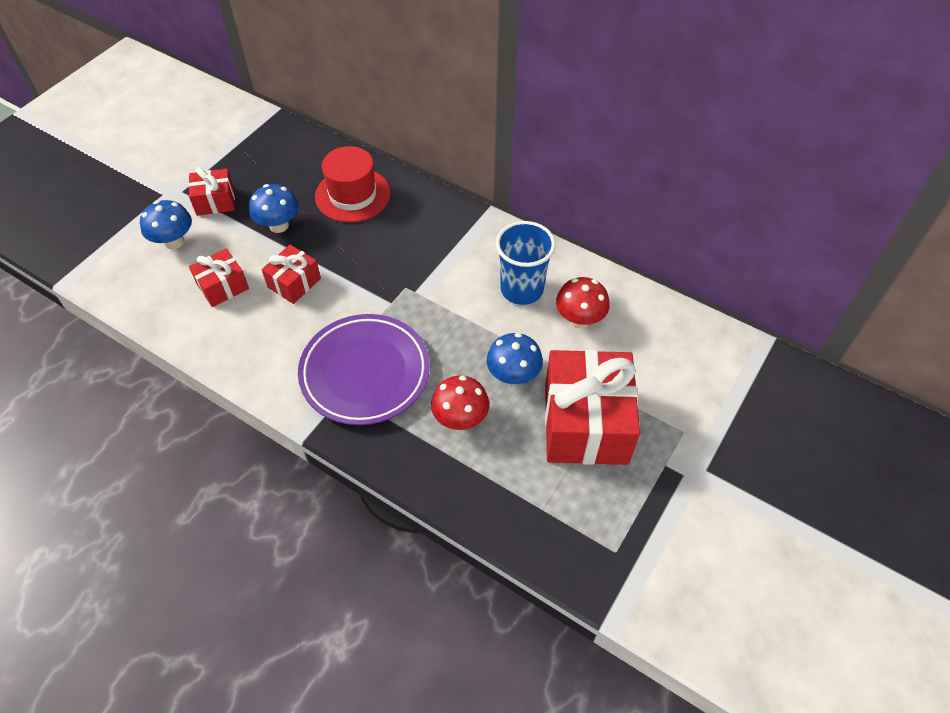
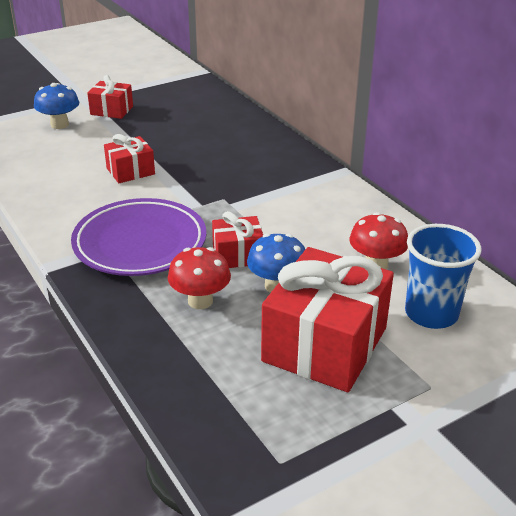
camera: 25 degrees right, 20 degrees down
red gift [189,249,249,307] -> red gift moved to [212,211,263,268]
blue mushroom [249,184,299,233] -> none
red hat [315,146,391,223] -> none
blue cup [496,221,556,305] -> blue cup moved to [405,224,482,329]

